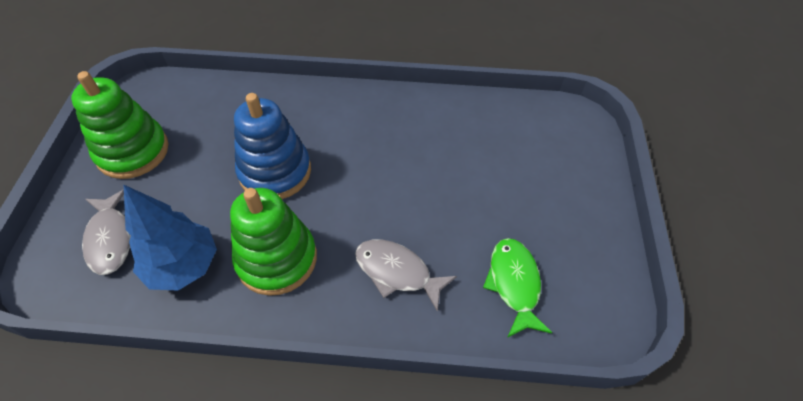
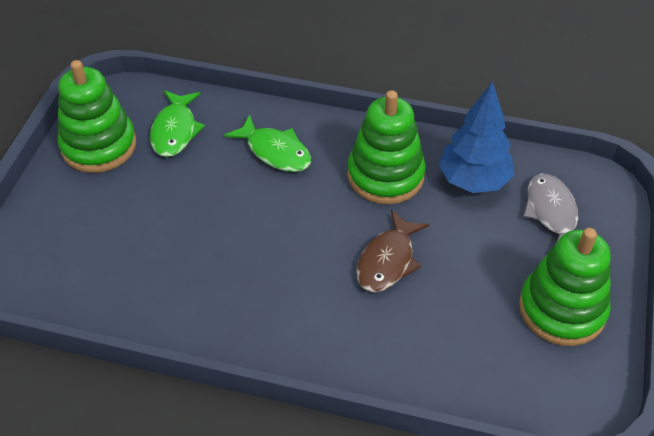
camera: 170 degrees left, 5 degrees down
blue stacking toy [234,93,311,199] -> brown fish [356,210,429,292]
grey fish [355,239,457,312] -> green fish [224,114,311,172]
none -> green stacking toy [58,60,136,173]

